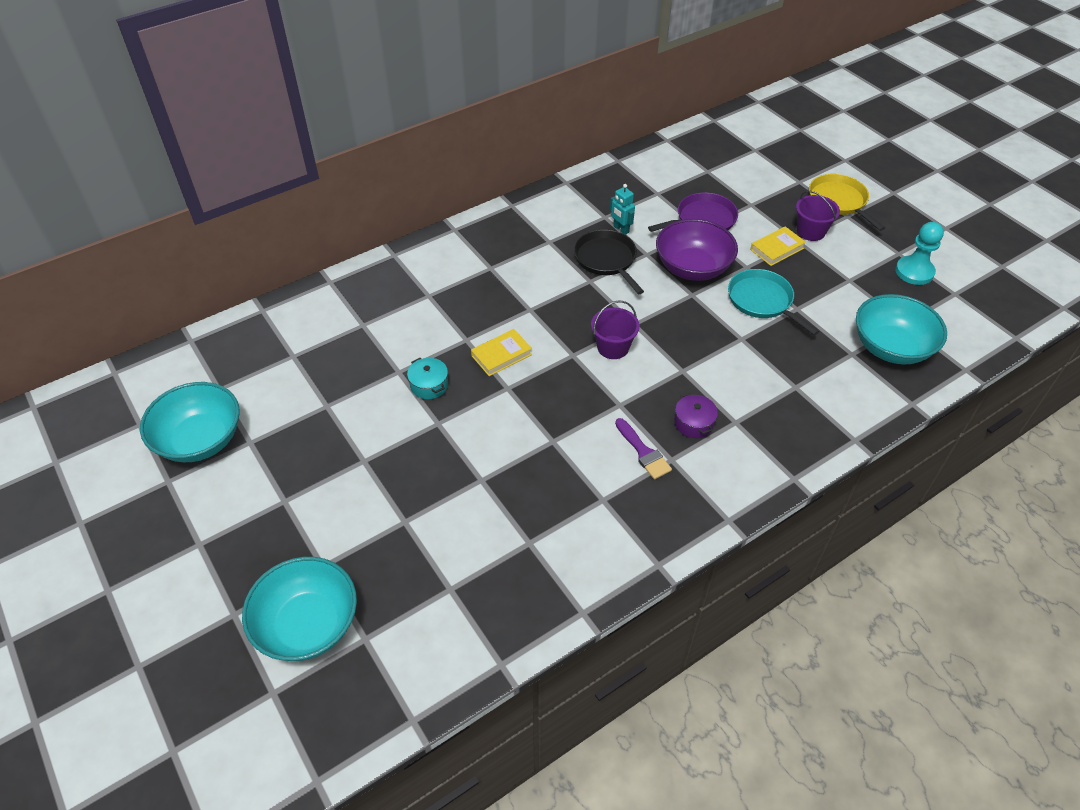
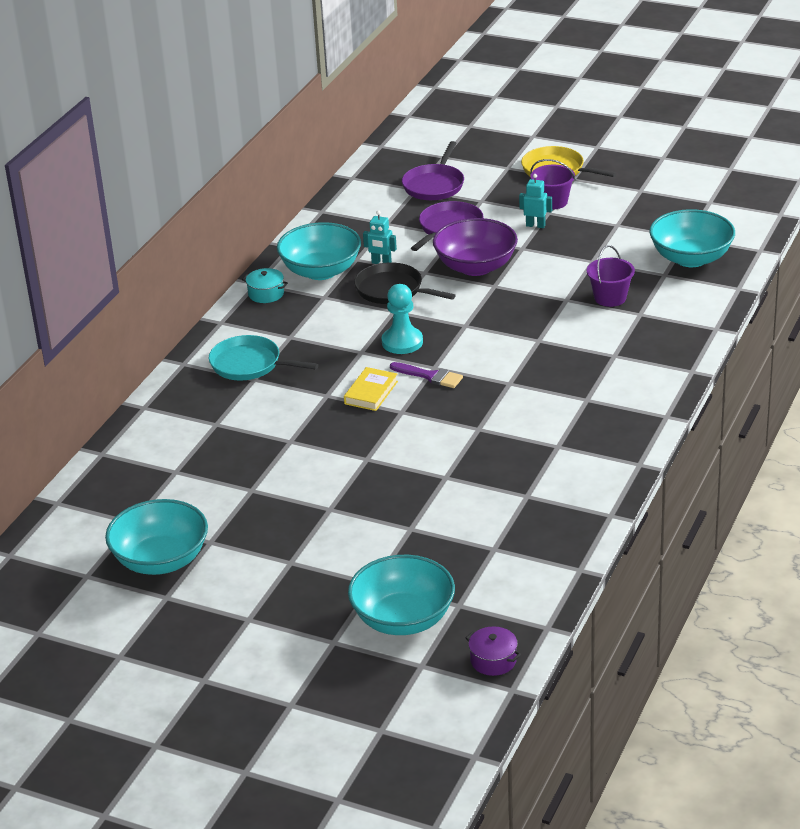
camera: 30 degrees left, 15 degrees down
turquoise pot [407,358,448,399] -> turquoise pot moved to [242,268,288,303]
purple bucket [591,301,640,359] -> purple bucket moved to [587,245,635,307]
purple brush [615,418,672,479] -> purple brush moved to [390,362,463,388]
purple pot [674,393,718,438] -> purple pot moved to [466,627,521,676]
turquoise pan [728,269,819,335] -> turquoise pan moved to [209,335,319,381]
yellow book [750,226,806,266] -> turquoise robot [519,174,552,228]
turquoise pawn [895,222,944,285] -> turquoise pawn moved to [382,284,423,354]
none -> turquoise bowl [277,222,361,280]
none -> purple pan [402,141,464,200]

